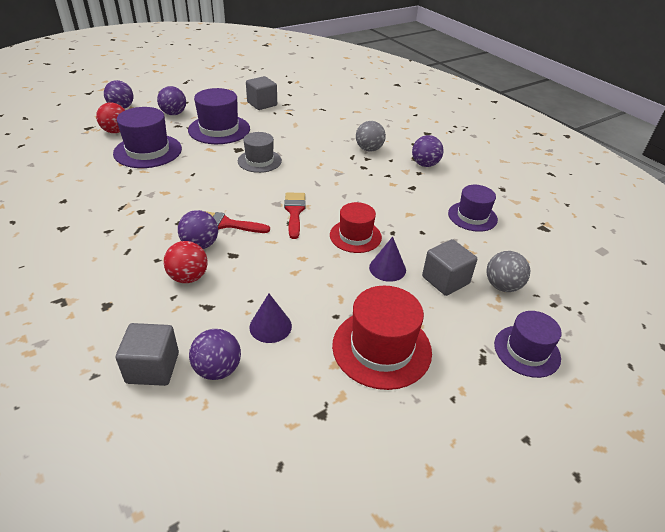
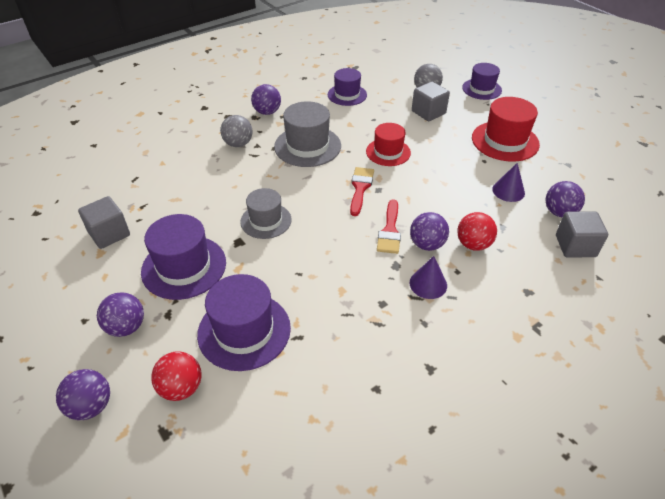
camera: 90 degrees left, 5 degrees up
red brush [284,193,306,239] -> red brush turned 105 degrees clockwise [350,167,374,216]
purple cone [369,237,406,282] -> purple cone moved to [410,256,447,299]
none -> grey hat [274,101,341,167]

